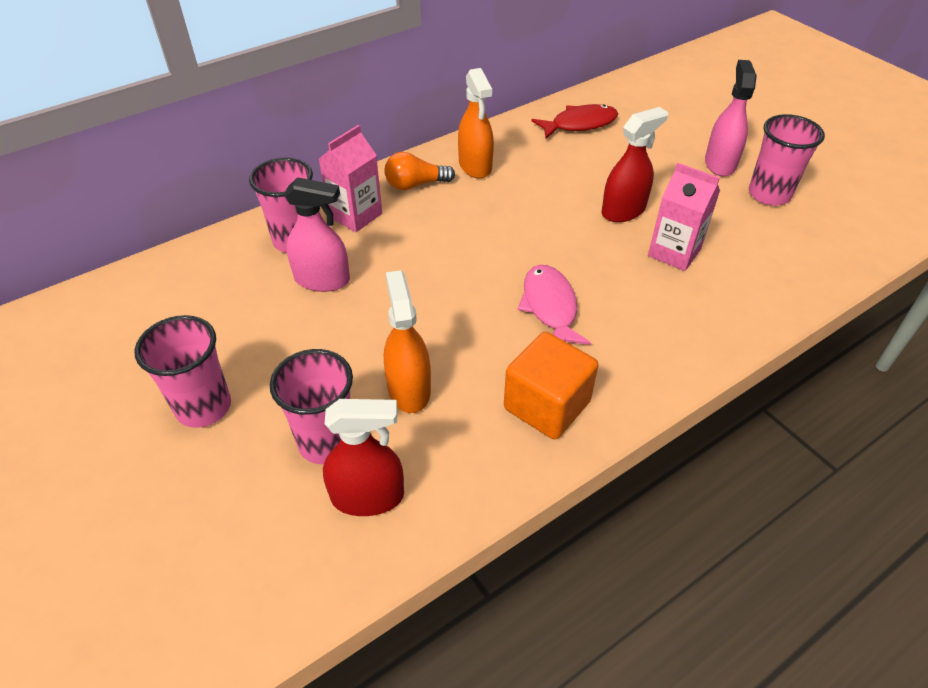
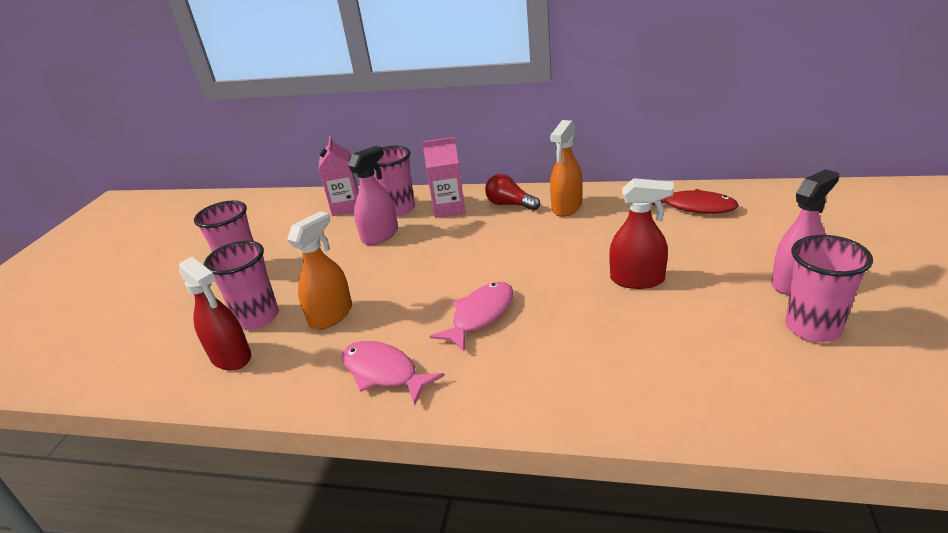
camera: 50 degrees right, 15 degrees down
pink spray bottle [284,177,350,292] -> pink spray bottle turned 105 degrees counterclockwise [348,146,398,245]
orange light bulb [385,152,455,190] -> red light bulb [485,174,540,211]
orange cube [504,332,598,439] -> pink fish [342,341,445,405]
pink carton [648,163,720,271] -> pink carton moved to [319,136,359,216]

